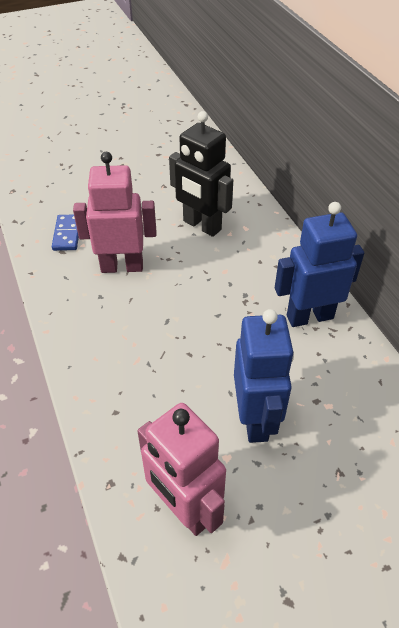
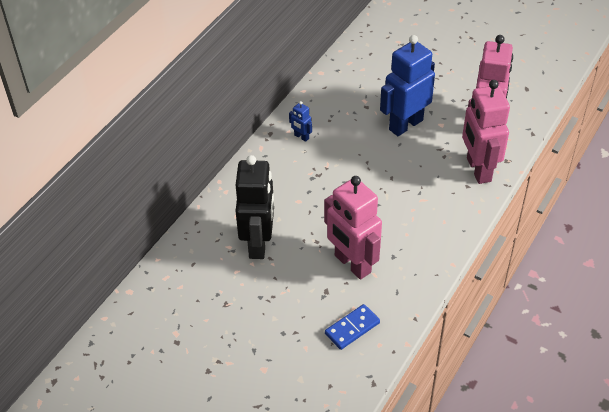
camera: 125 degrees left, 0 degrees up
blue robot [275,202,364,327] -> blue robot [289,101,312,142], size x0.42
none -> pink robot [462,80,510,184]

